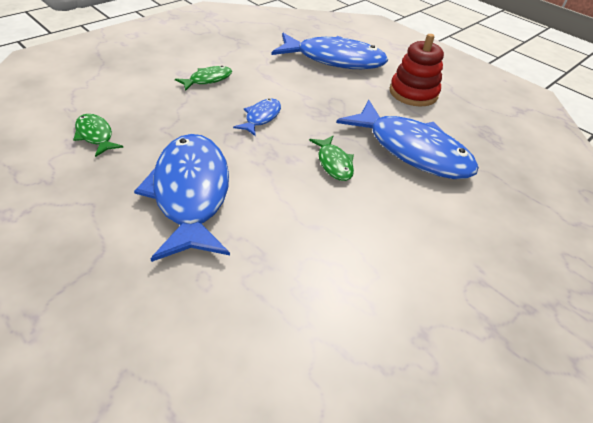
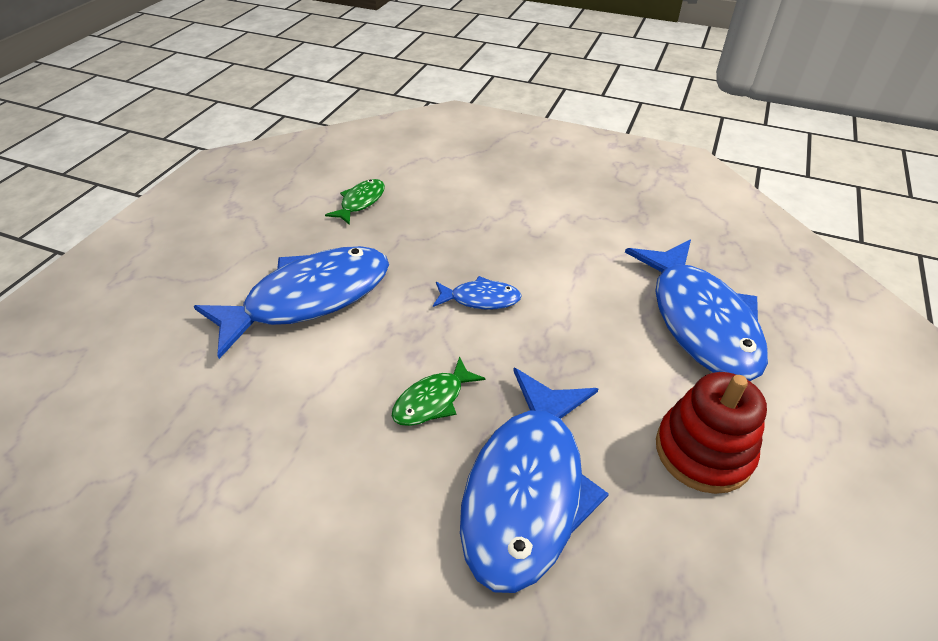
camera: 70 degrees right, 0 degrees up
green fish [175,66,232,91] -> none

